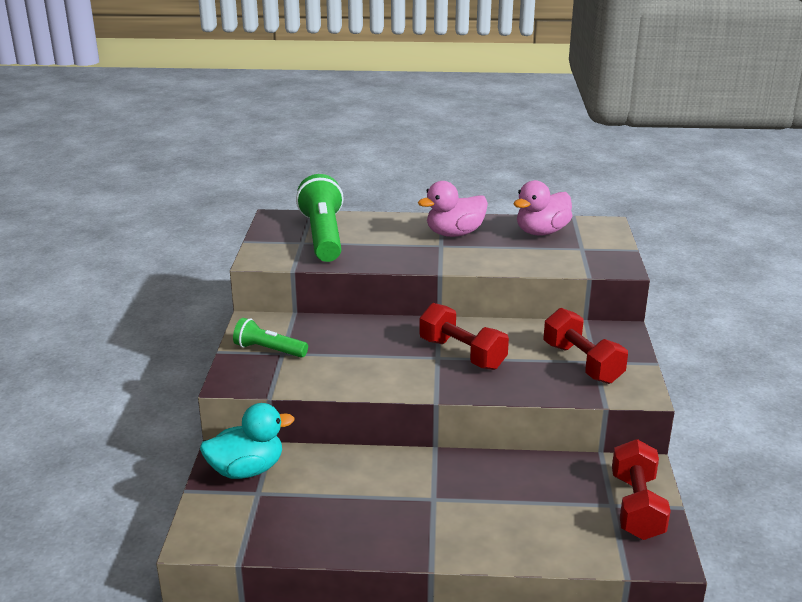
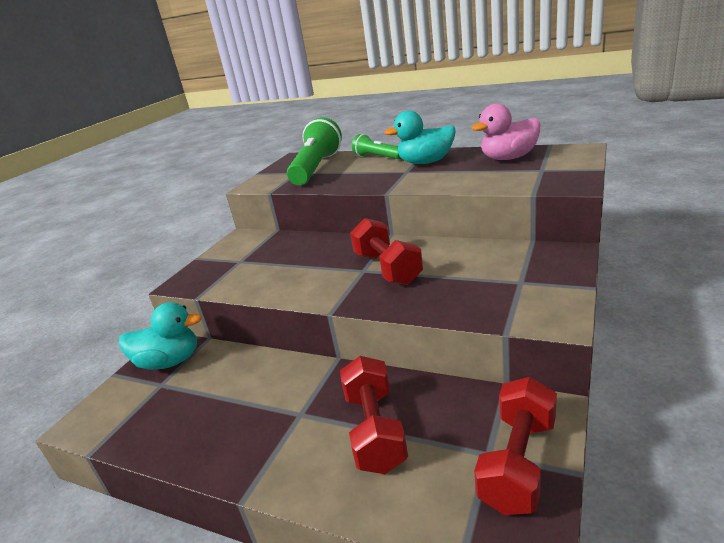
camera: 25 degrees right, 0 degrees up
green flashlight [233,318,308,358] -> green flashlight moved to [352,134,402,159]
pink duck [418,181,488,237] -> turquoise duck [384,110,456,164]
red dumbbell [544,308,628,384] -> red dumbbell moved to [340,356,408,474]

